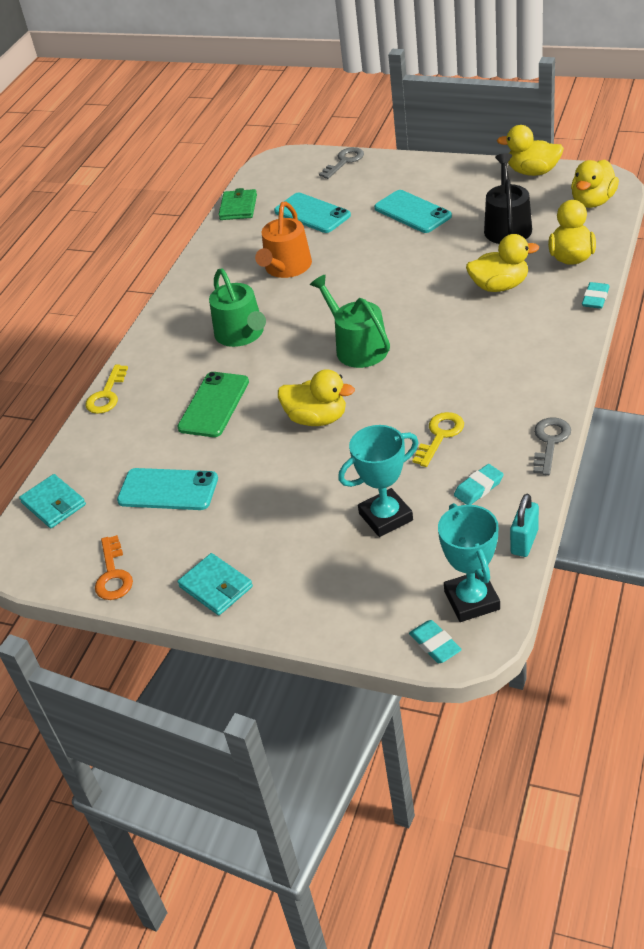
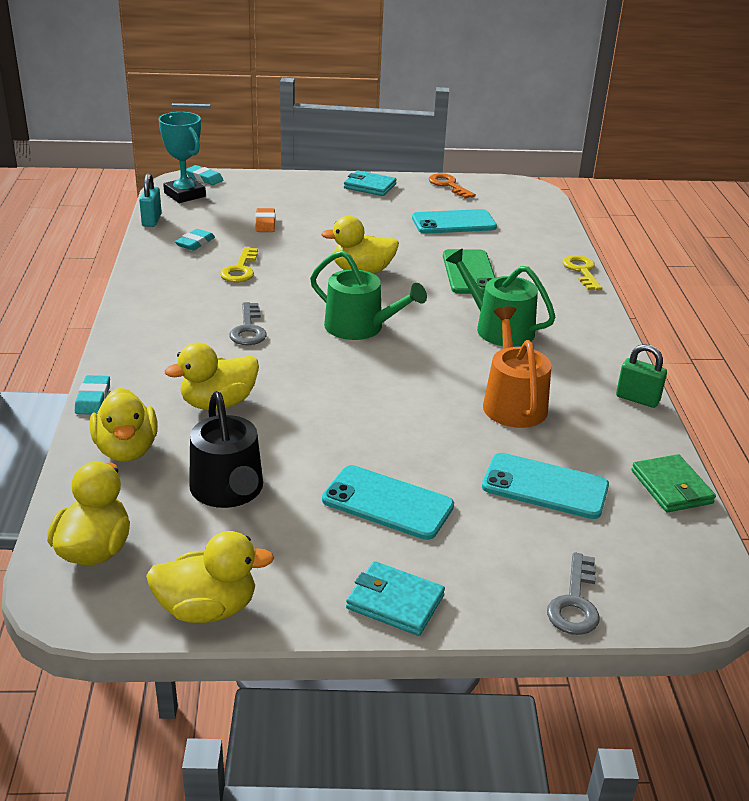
camera: 150 degrees right, 10 degrees down
turquoise wallet [19,474,86,528] -> turquoise wallet moved to [346,561,445,636]
turquoise trophy [338,425,419,537] -> orange eraser [255,208,275,232]
grey key [533,417,571,475] -> grey key moved to [229,302,267,345]
none -> green padlock [616,344,667,408]

